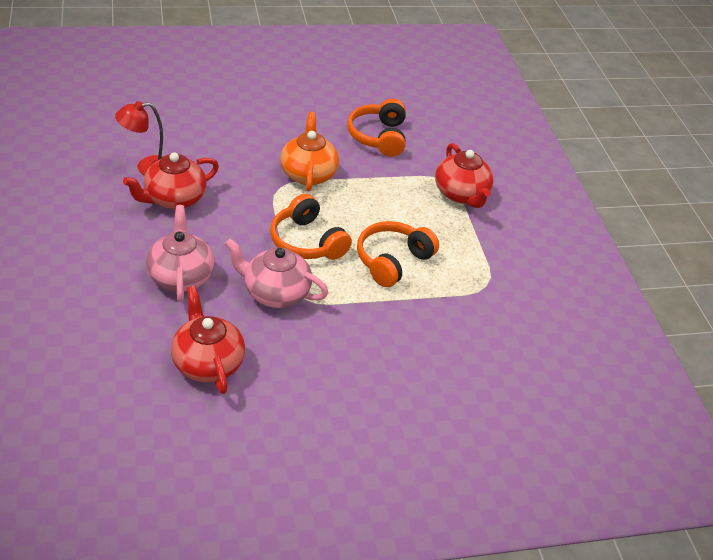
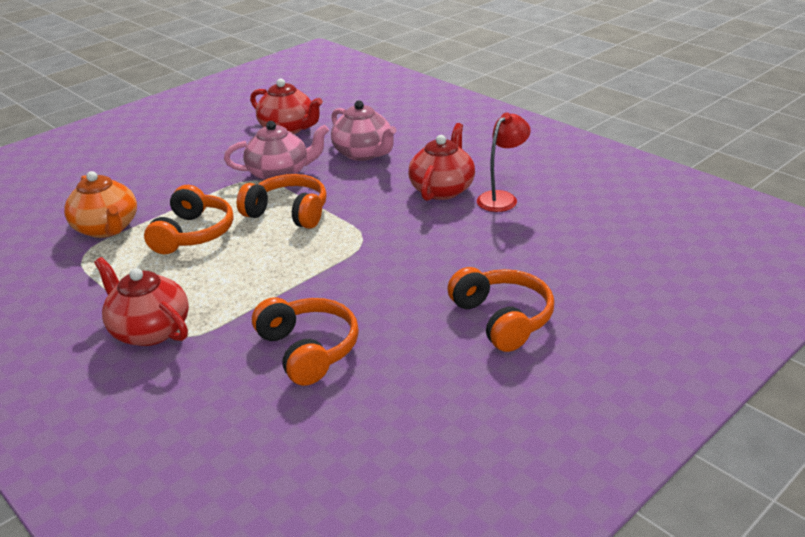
camera: 155 degrees right, 10 degrees down
orange teapot [280,112,339,191] -> orange teapot moved to [64,171,137,238]
none -> orange headphones [447,267,554,352]

